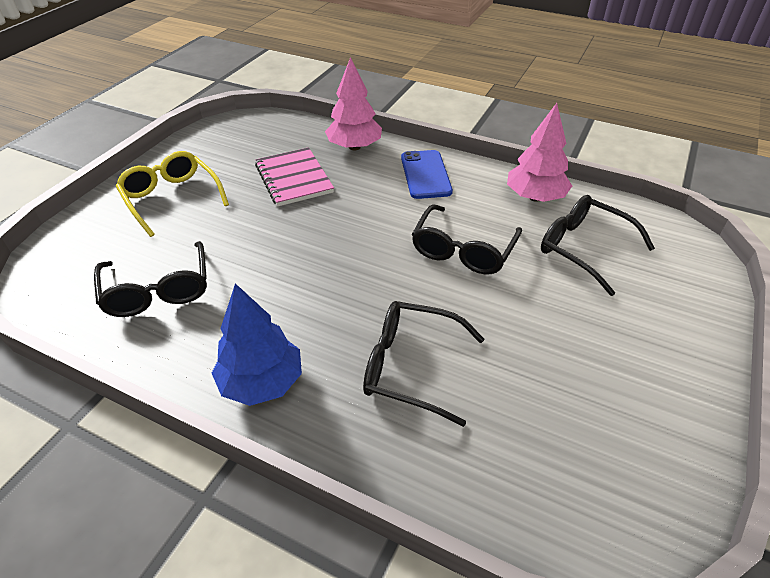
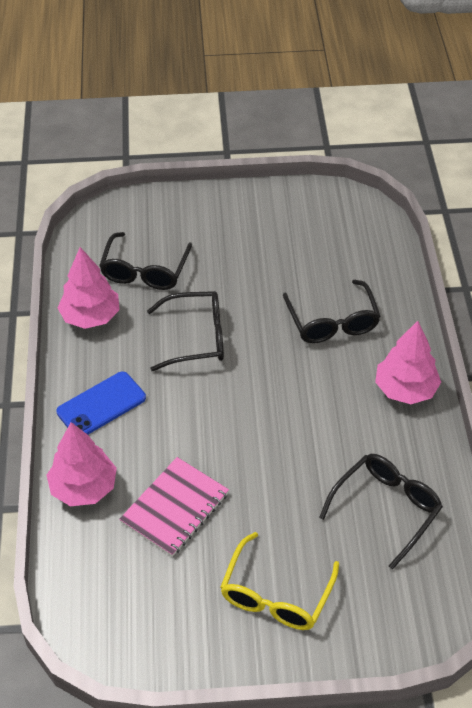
camera: 120 degrees left, 5 degrees up
blue tree [212,283,302,406] -> pink tree [375,321,441,404]

